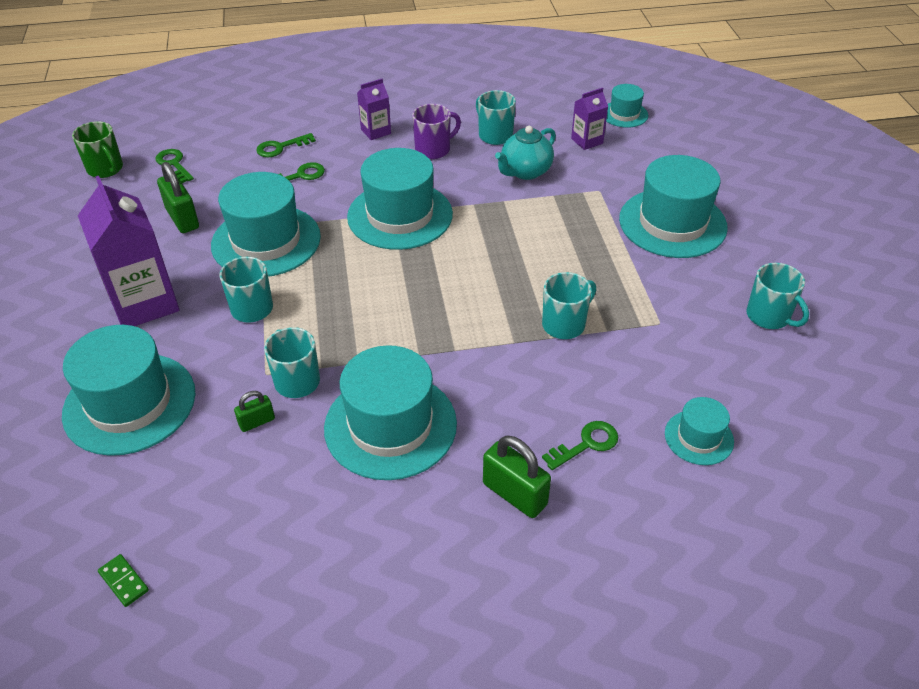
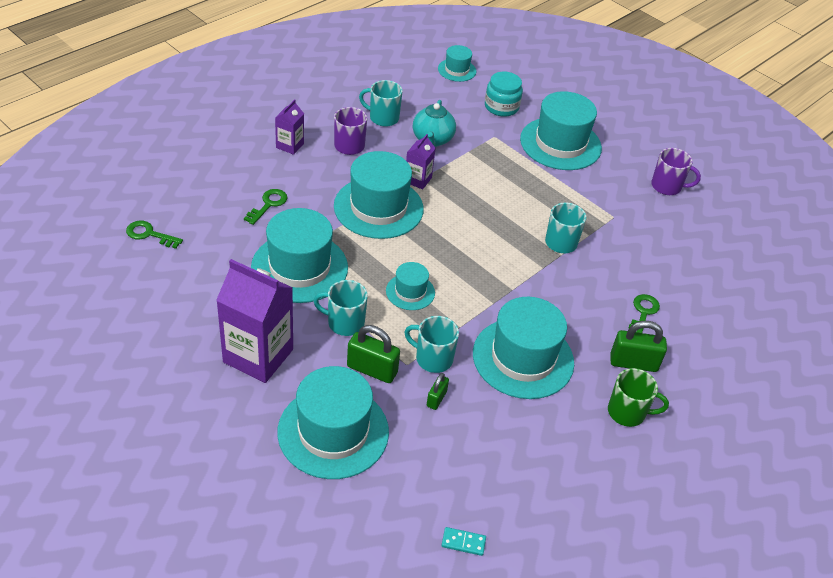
camera: 40 degrees left, 0 degrees up
green mug [72,121,123,178] -> green mug moved to [608,368,669,427]
green domino [98,554,149,607] -> turquoise domino [442,527,486,556]
green padlock [157,162,199,233] -> green padlock moved to [347,325,400,383]
green key [256,133,316,157] -> none
purple carton [571,88,608,150] -> purple carton moved to [406,134,436,189]
turquoise hat [665,397,734,465] -> turquoise hat moved to [386,262,435,310]
turquoise mug [746,263,809,329] -> purple mug [651,148,701,195]
none -> turquoise jar [485,72,523,117]

